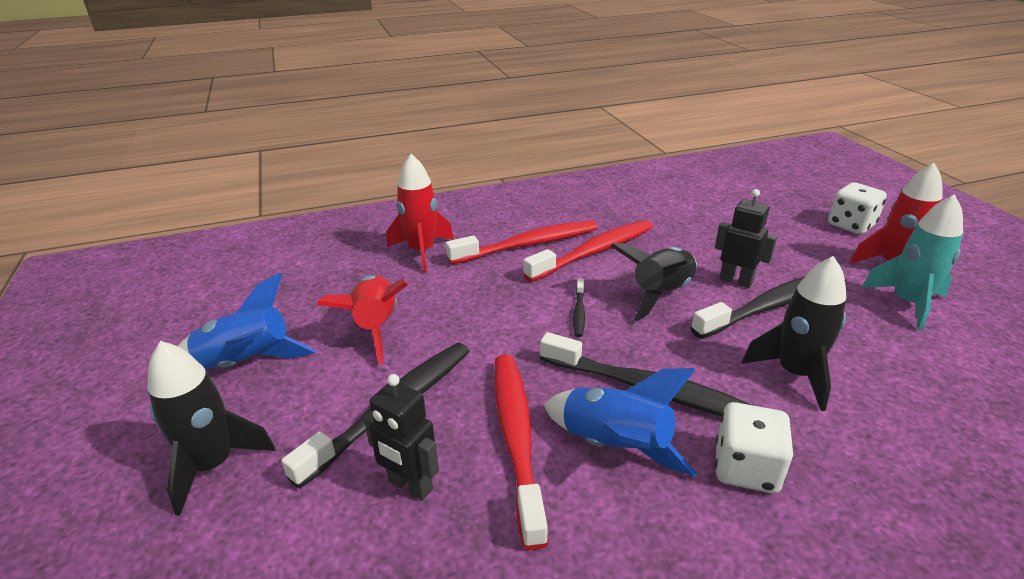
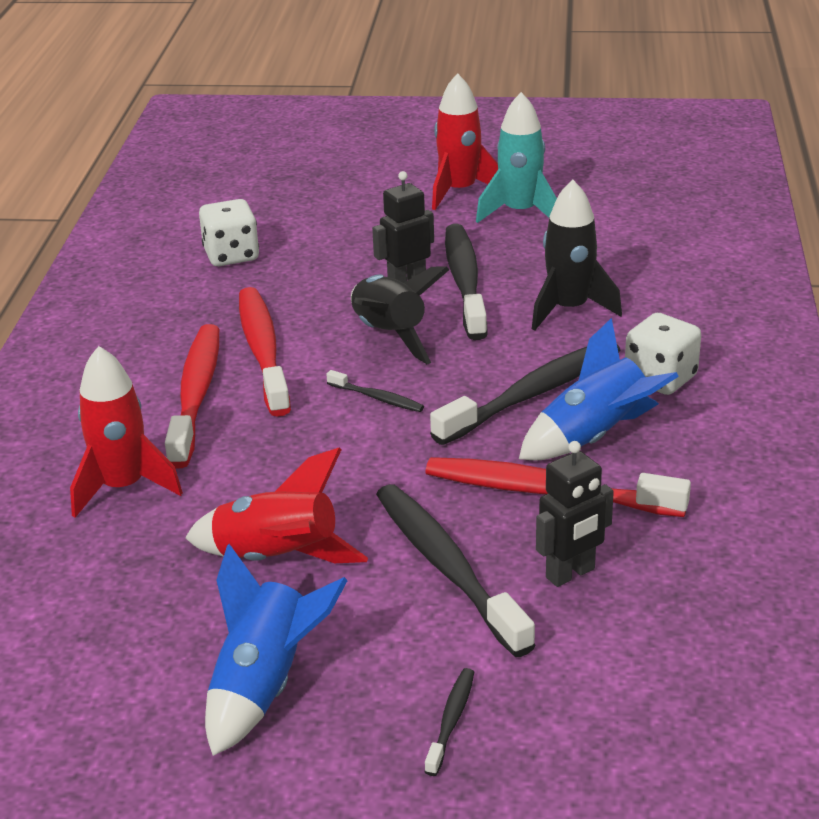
camera: 65 degrees left, 0 degrees up
black rocket [148,341,275,516] -> black toothbrush [425,668,474,776]
white dice [828,182,887,234] -> white dice moved to [199,199,259,266]

